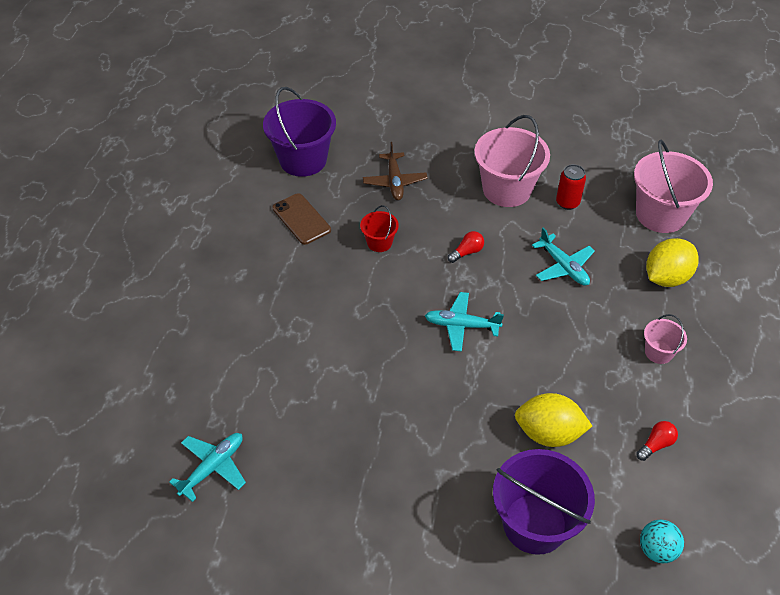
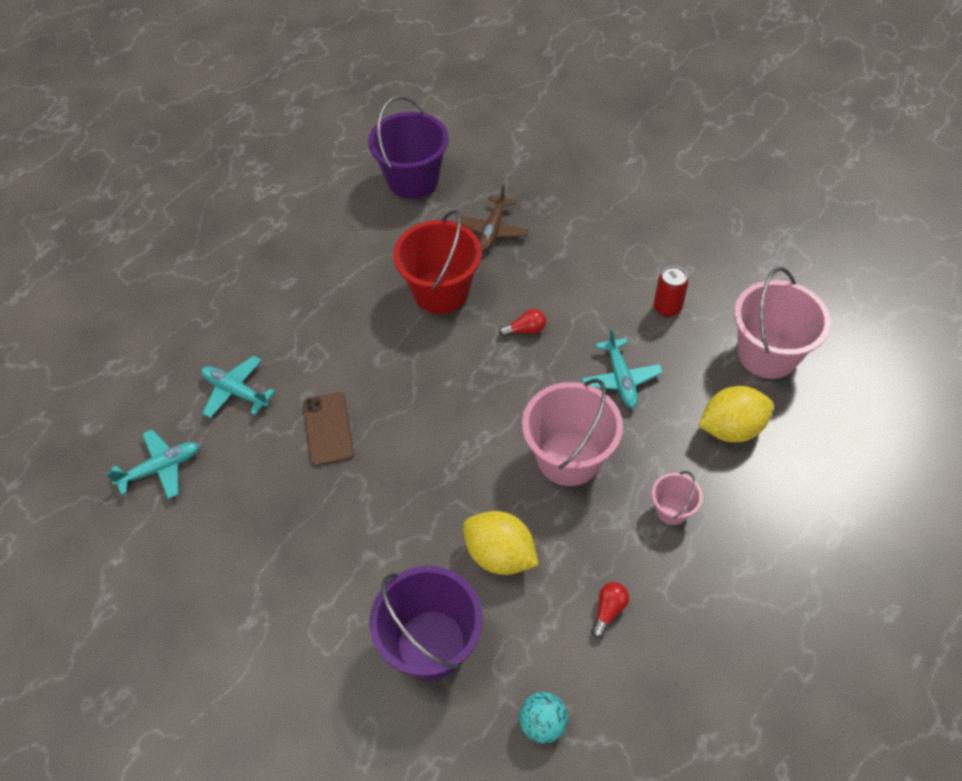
camera: 25 degrees right, 5 degrees up
brown phone [272,193,331,245] -> brown phone moved to [303,392,354,466]
red bucket [360,205,399,252] -> red bucket [393,210,482,314], size x2.02
turquoise plane [425,292,504,352] -> turquoise plane moved to [201,356,275,418]
pink bucket [474,115,550,207] -> pink bucket moved to [522,379,623,486]
red light bulb [636,421,678,461] -> red light bulb turned 45 degrees counterclockwise [591,582,629,638]

